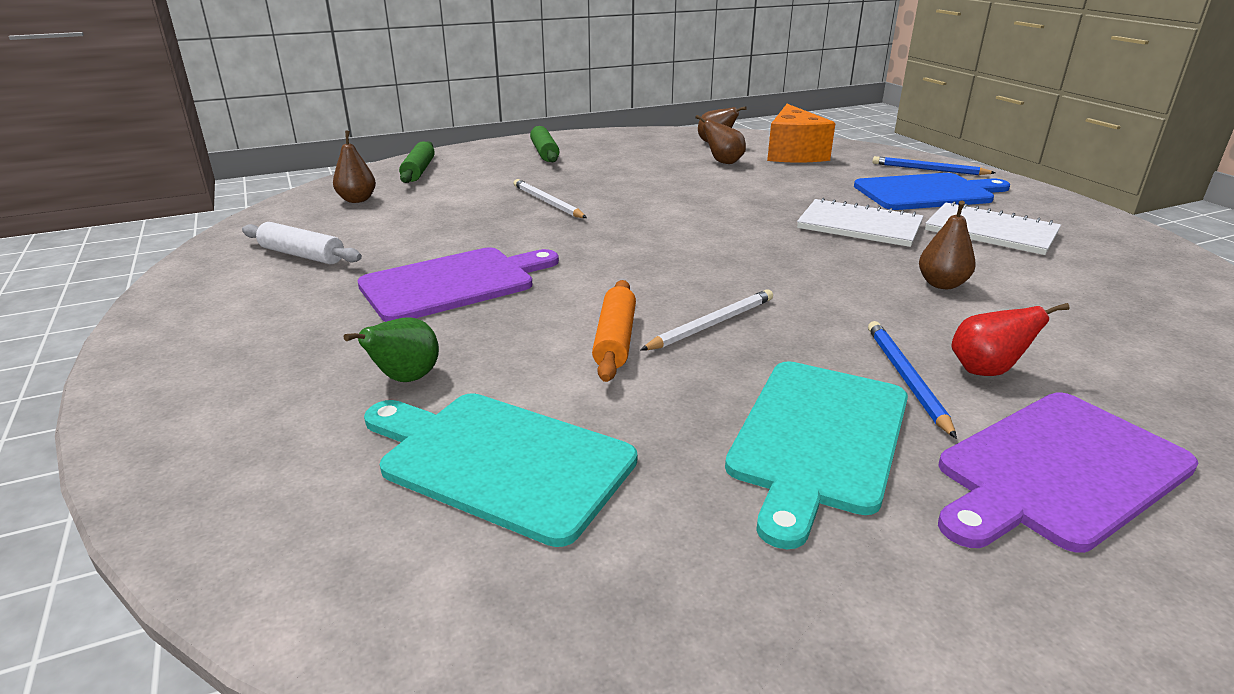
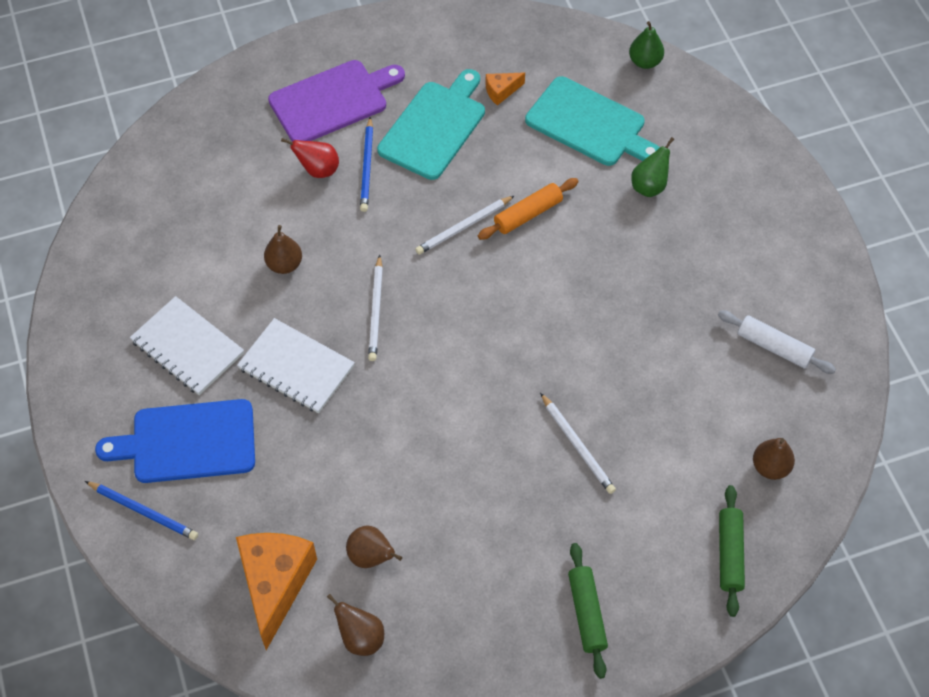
camera: 175 degrees left, 30 degrees up
purple cutting board [357,248,559,322] -> none
orange rolling pin [592,280,636,382] -> orange rolling pin turned 45 degrees clockwise [478,178,579,240]
none -> white pencil [368,255,383,361]
none -> orange cheese [485,72,525,105]
none -> green pear [629,21,664,69]

